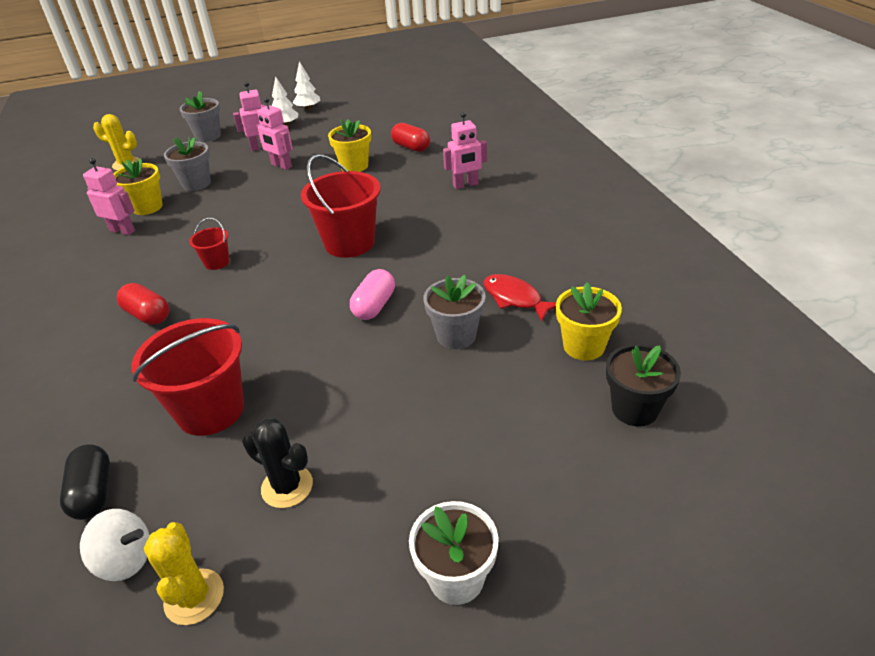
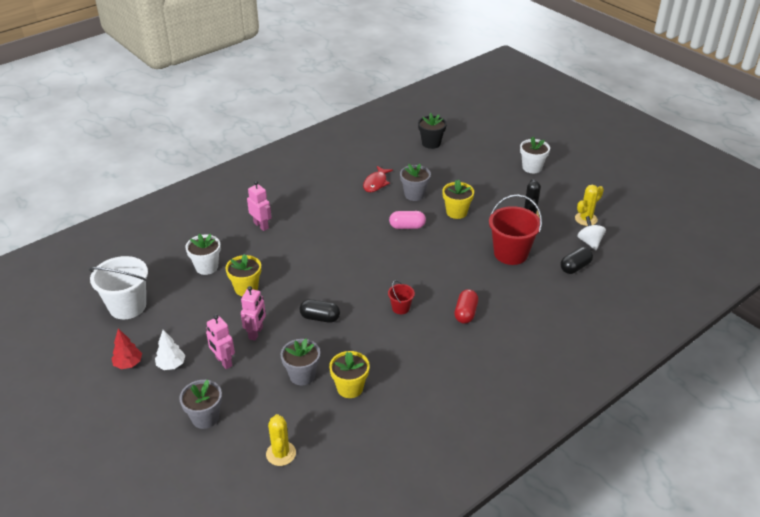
camera: 115 degrees left, 0 degrees up
pink robot [83,158,135,235] -> none
white tree [293,61,320,110] -> red tree [111,328,142,369]
red bucket [301,154,381,258] -> none
red capsule [391,123,430,152] -> white flower pot [186,234,221,275]
yellow flower pot [556,283,622,360] -> yellow flower pot moved to [442,180,474,219]
none -> white bucket [89,256,148,319]
none -> black capsule [299,299,340,323]

